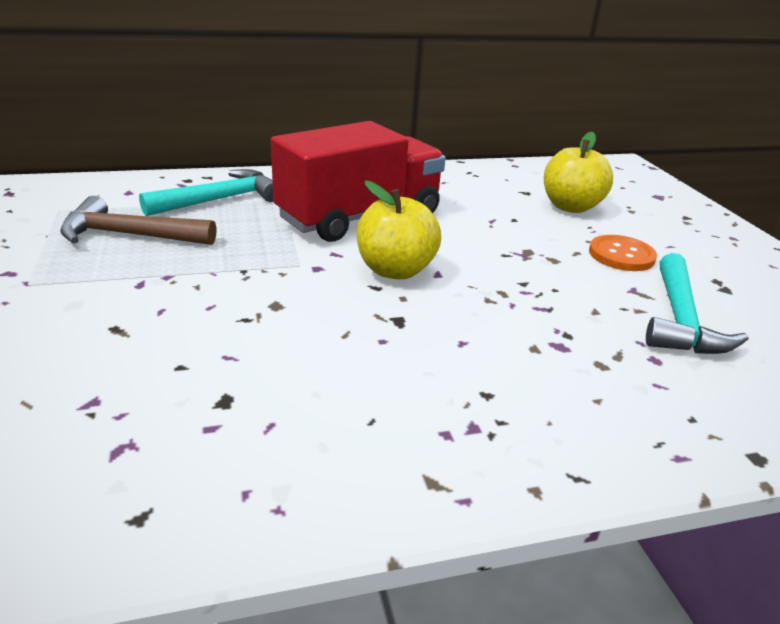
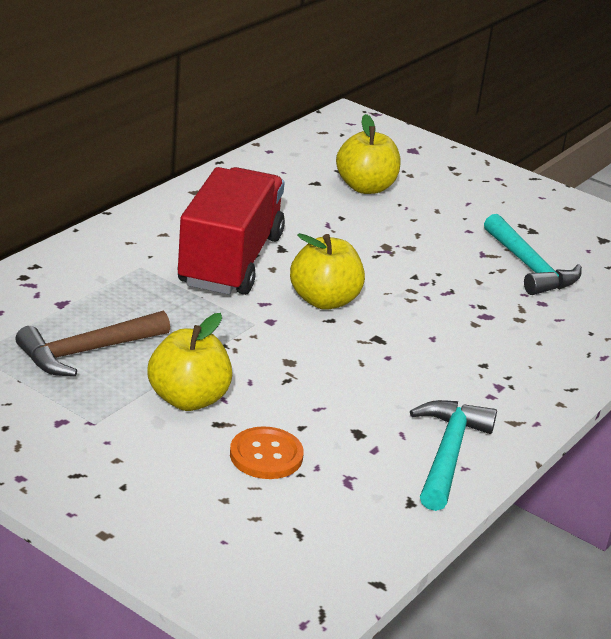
camera: 40 degrees left, 0 degrees up
turquoise hammer [139,169,274,216] -> turquoise hammer moved to [410,400,497,511]
orange button [589,235,657,271] -> orange button moved to [230,426,304,479]
none -> yellow apple [147,313,232,411]

